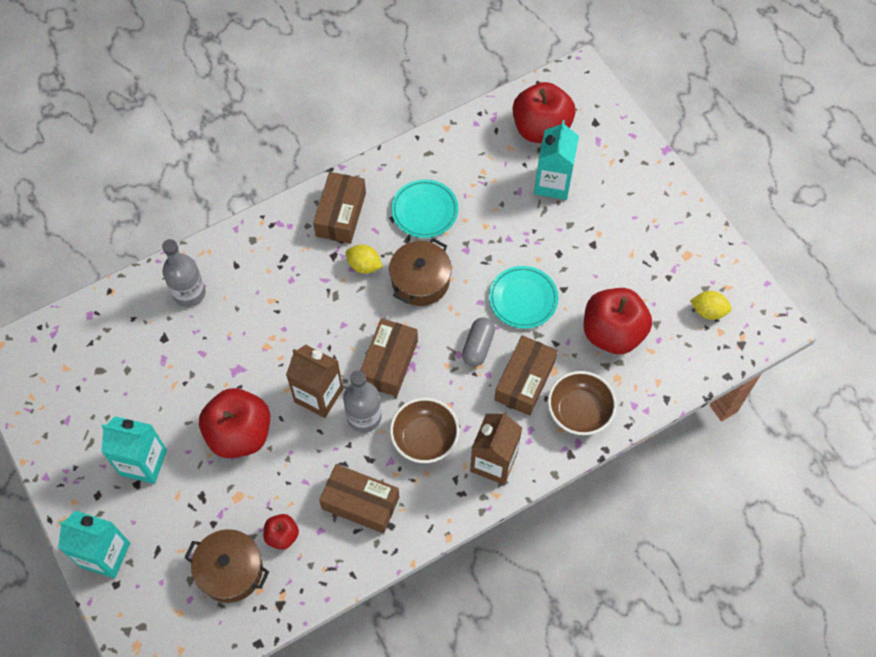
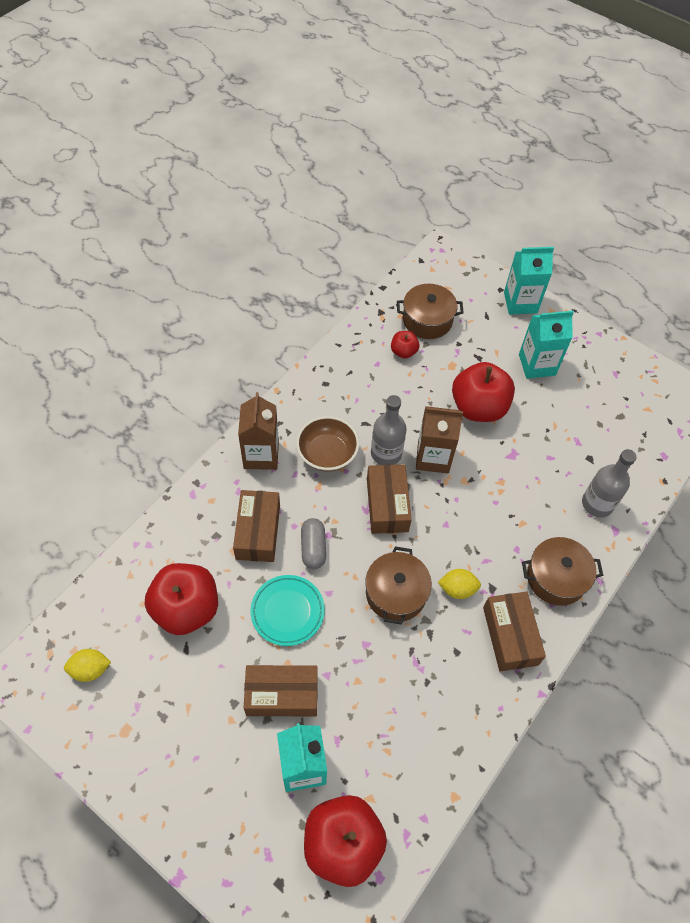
camera: 155 degrees right, 5 degrees down
brown box [319,464,399,533] -> brown box moved to [244,665,318,716]
turquoise plate [391,179,458,238] -> none
brown bowl [548,371,617,435] -> none
none -> brown pot [522,537,603,606]

